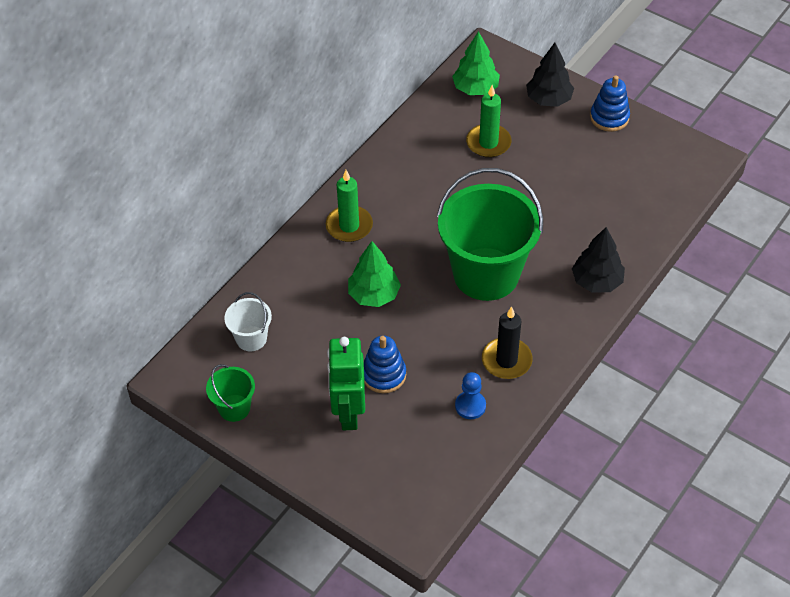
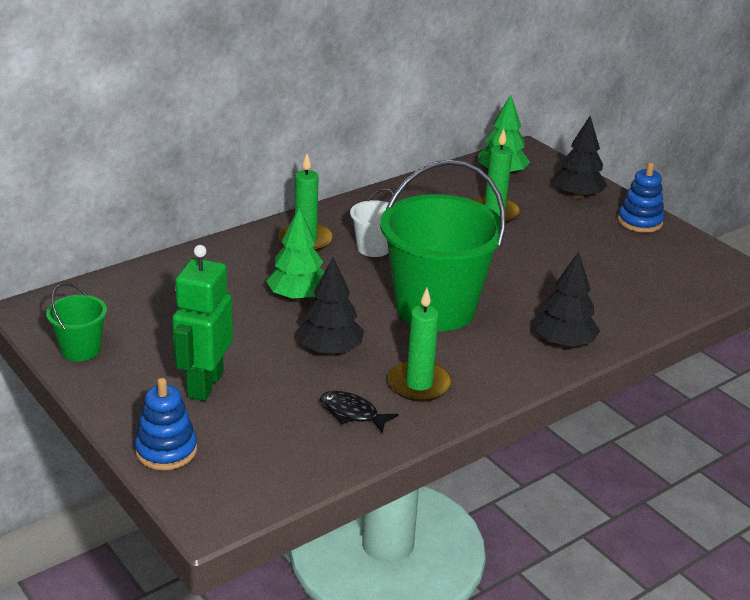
camera: 15 degrees right, 20 degrees down
white bucket [224,292,272,351] -> white bucket moved to [350,188,394,257]
blue stacking toy [364,336,406,393] -> blue stacking toy moved to [135,378,197,470]
blue pawn [455,372,486,419] -> black fish [320,391,398,433]
black candle [482,307,533,379] -> green candle [388,288,452,402]
none -> black tree [297,257,364,355]

